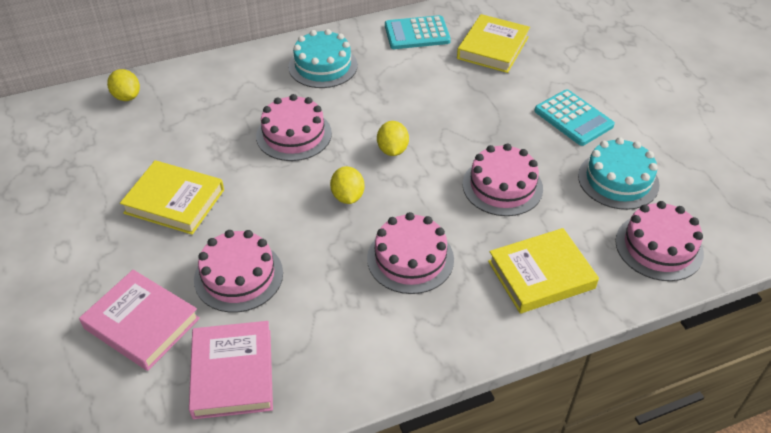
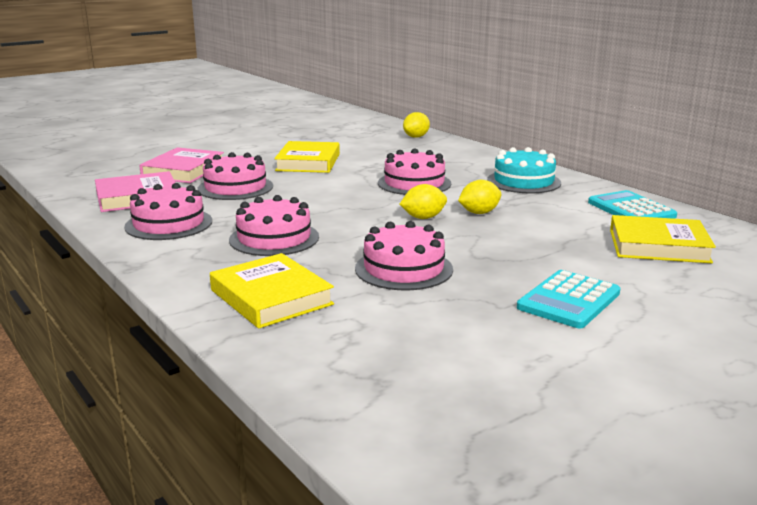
camera: 75 degrees right, 25 degrees down
yellow lemon [330,166,364,204] -> yellow lemon moved to [458,180,501,214]
turquoise cake [578,137,660,210] -> none
pink cake [615,201,704,281] -> pink cake moved to [124,183,212,240]

